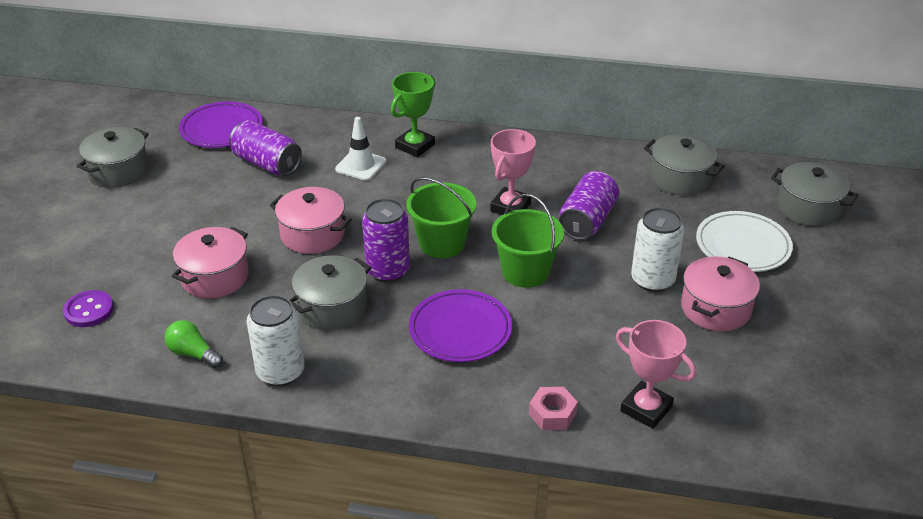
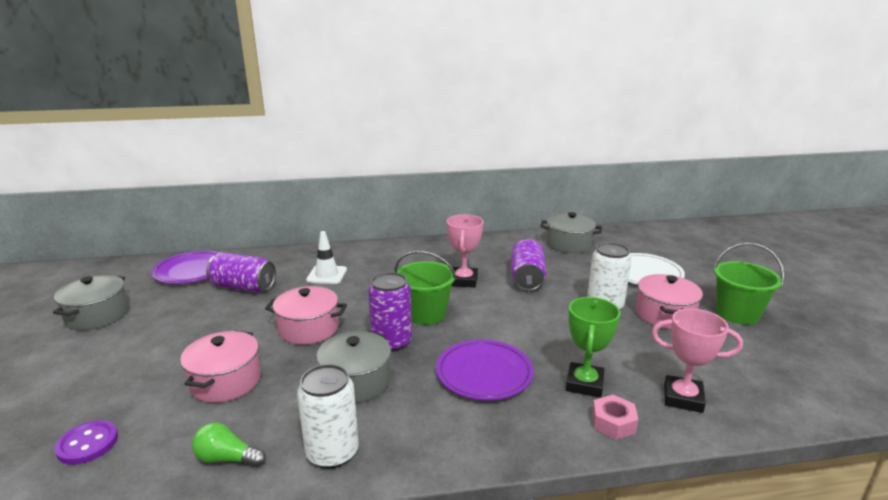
camera: 20 degrees left, 15 degrees down
green trophy [391,72,435,157] -> green trophy moved to [566,297,621,398]
green bucket [492,194,564,288] -> green bucket moved to [713,243,784,325]
grey pot [771,162,858,226] -> none

